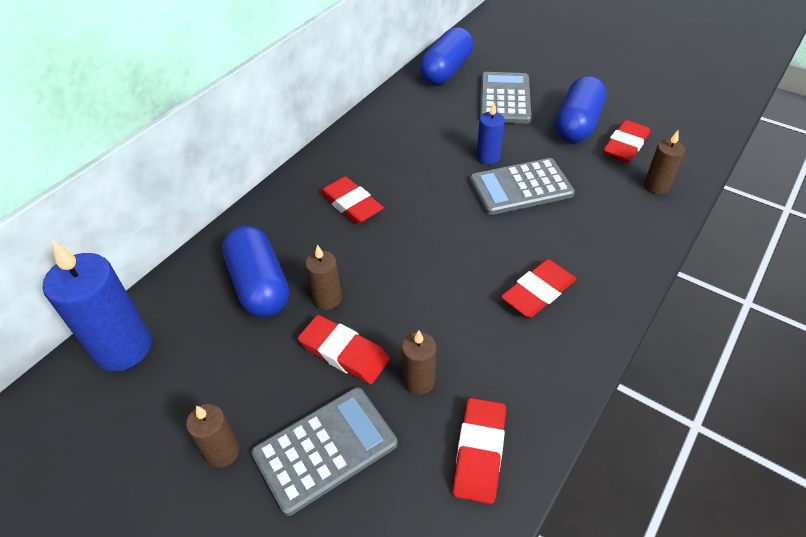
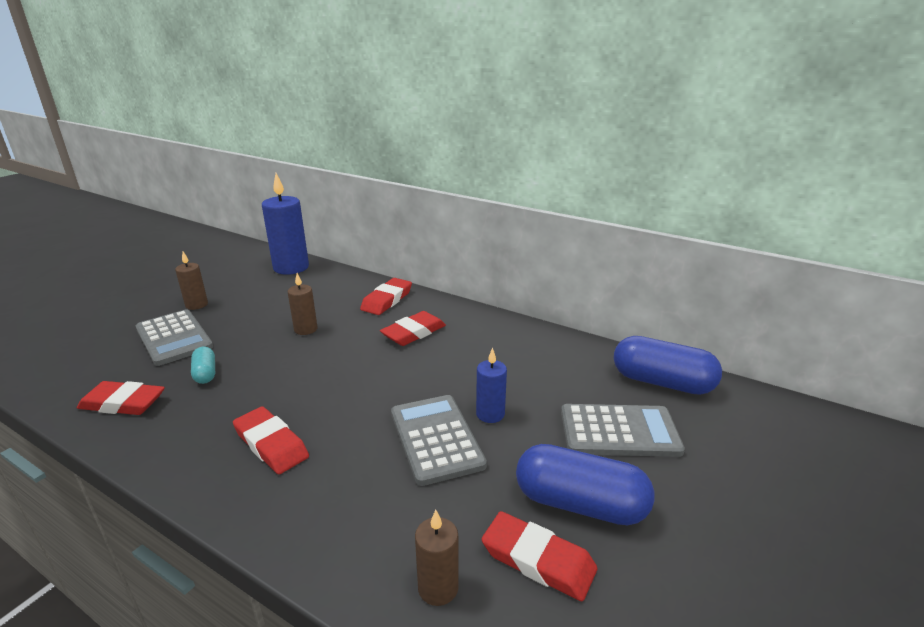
camera: 85 degrees right, 20 degrees down
blue capsule [222,225,289,317] -> none
red eraser [298,315,390,384] -> red eraser moved to [360,278,412,315]
brown candle [401,330,436,395] -> turquoise capsule [191,347,215,384]

